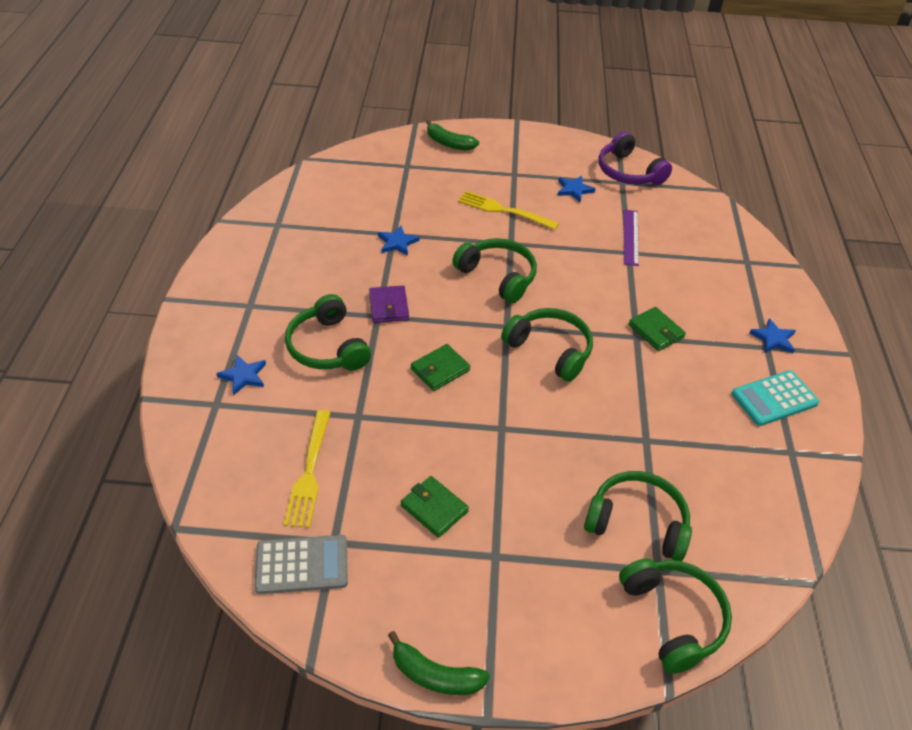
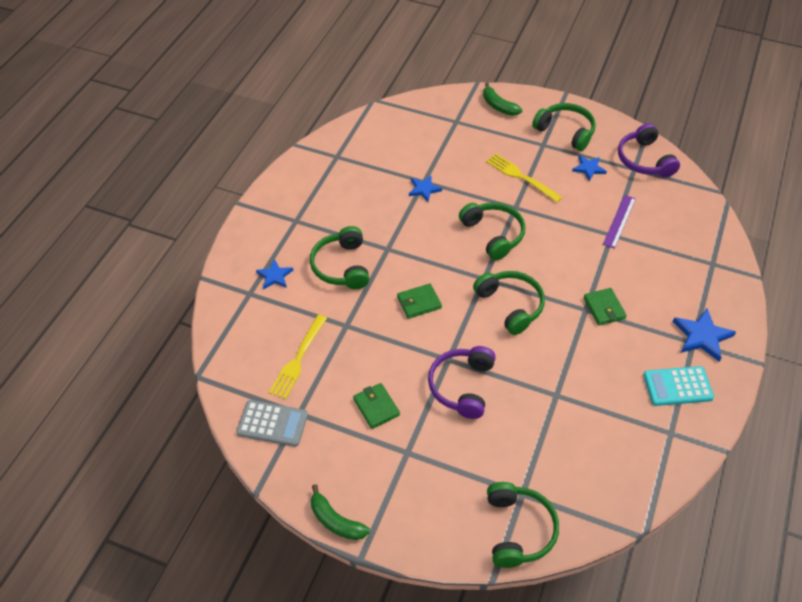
camera: 20 degrees right, 5 degrees up
purple wallet [369,286,409,323] -> none
green headphones [584,471,692,561] -> green headphones moved to [532,103,596,151]
blue star [749,318,796,353] -> blue star [673,308,736,362], size x1.57
none -> purple headphones [428,346,496,419]

